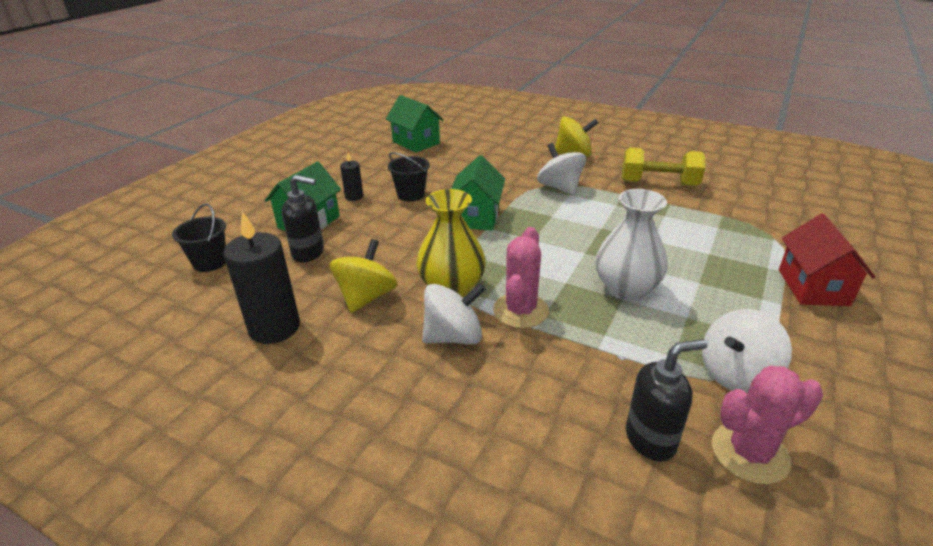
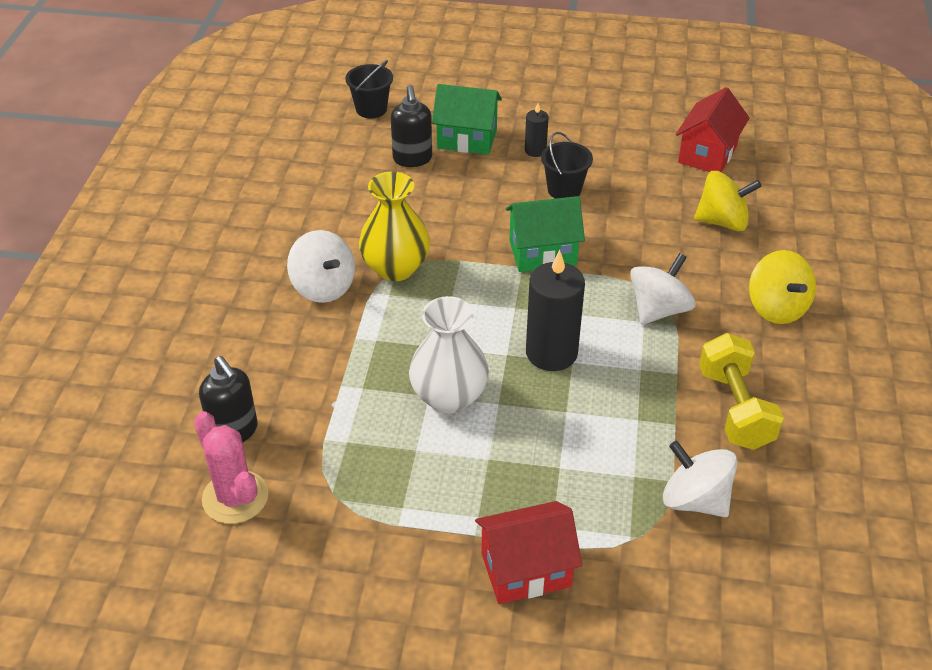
camera: 70 degrees right, 10 degrees up
black candle [223,211,300,344] -> black candle moved to [526,250,585,371]
yellow spinning top [329,239,398,313] -> yellow spinning top moved to [694,171,762,231]
green house [386,95,444,152] -> red house [676,87,750,172]
pink cactus [493,227,549,328] -> none
white spinning top [702,309,792,393] -> white spinning top moved to [663,441,737,517]

